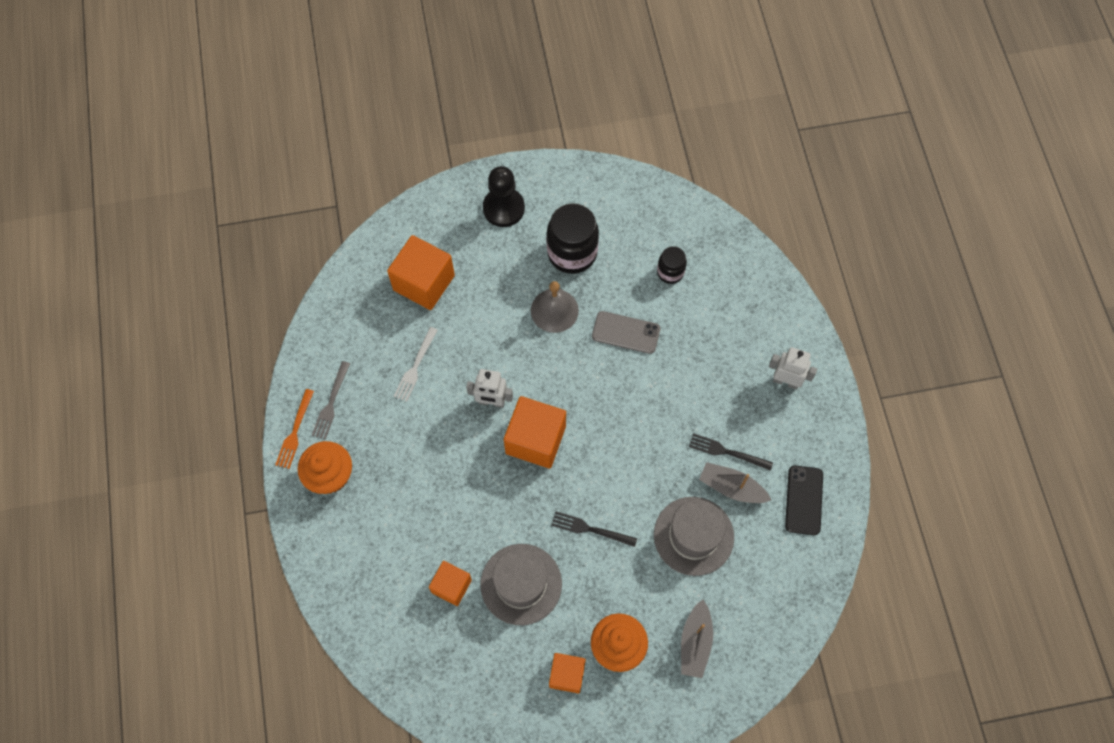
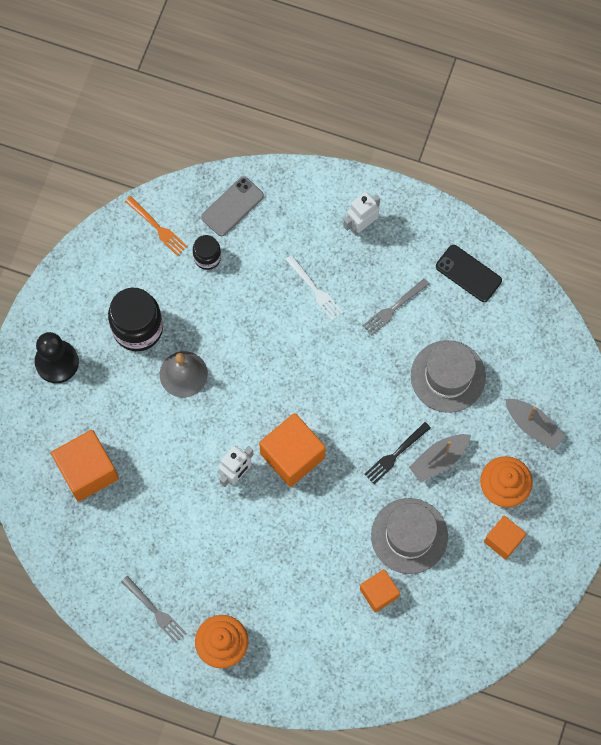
camera: 60 degrees left, 5 degrees up
orange fork [275,389,314,469] -> orange fork moved to [125,196,187,256]
white fork [394,327,438,402] -> white fork moved to [286,255,343,321]
grey phone [592,311,660,354] -> grey phone moved to [201,176,264,236]
black fork [689,433,773,471] -> grey fork [363,278,429,336]
grey boat [699,462,771,503] -> grey boat moved to [409,434,471,482]

